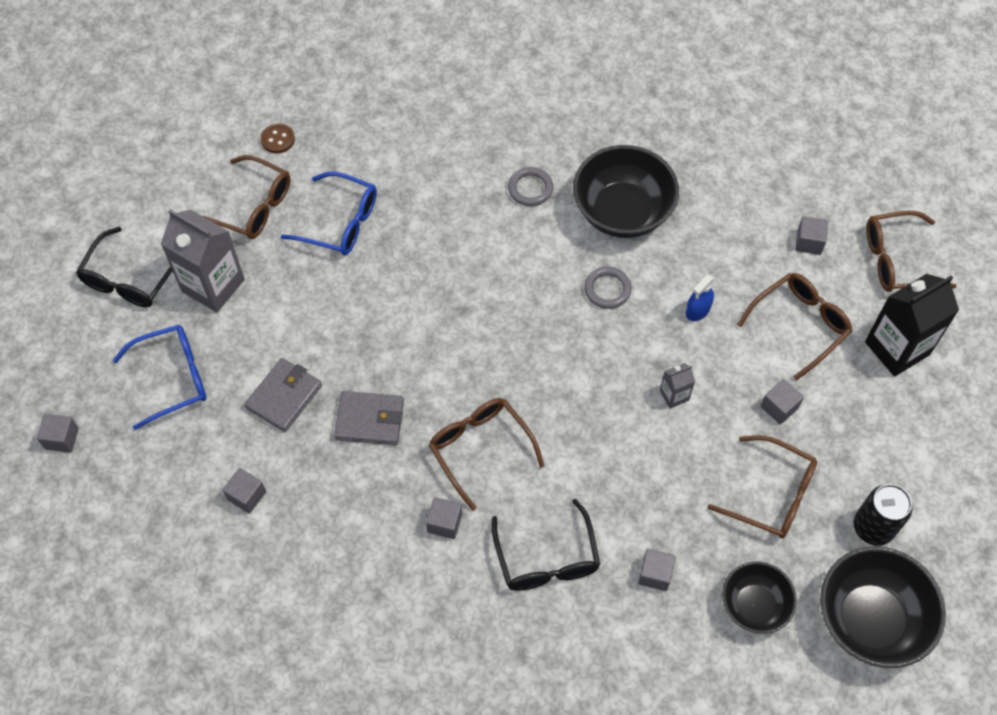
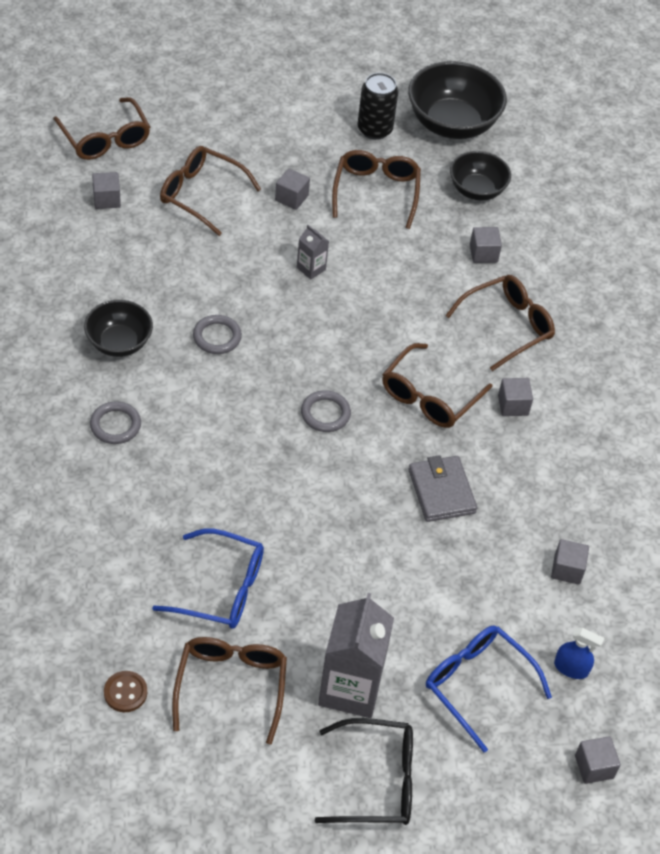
camera: 115 degrees left, 10 degrees down
grey wallet [244,358,322,432] -> none
blue glasses [281,172,377,255] -> blue glasses turned 105 degrees clockwise [152,528,264,629]
black glasses [492,499,600,591] -> brown glasses [445,275,555,371]
black bowl [573,145,679,238] -> black bowl [84,300,153,357], size x0.61
blue spray bottle [686,275,715,321] -> blue spray bottle moved to [554,628,604,679]
black carton [865,274,959,377] -> none
none -> grey ring [301,390,351,432]

